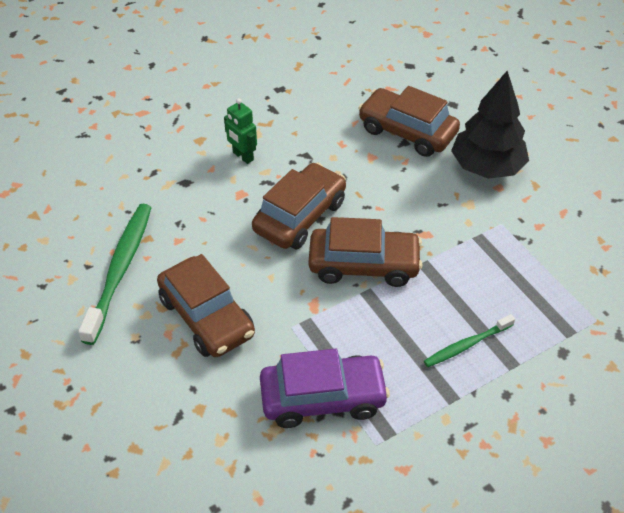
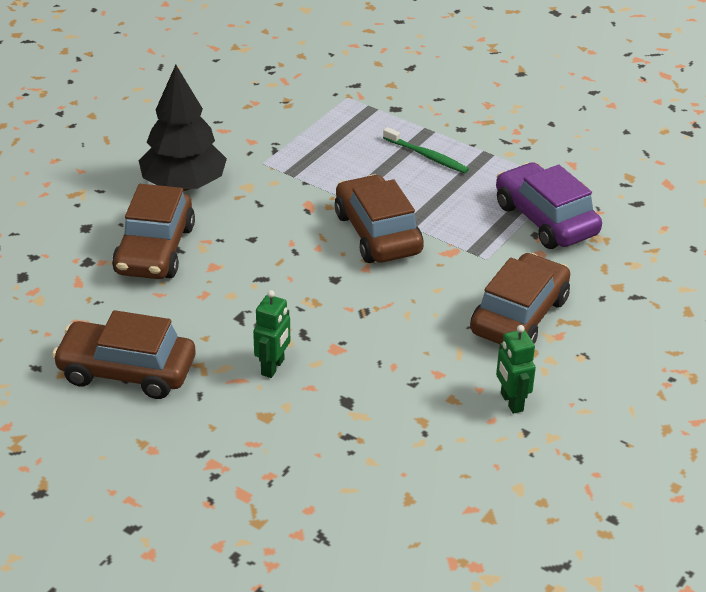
camera: 115 degrees left, 10 degrees down
green toothbrush [78,204,152,345] -> green robot [496,325,536,414]
brown car [252,163,346,249] -> brown car moved to [52,310,195,399]

